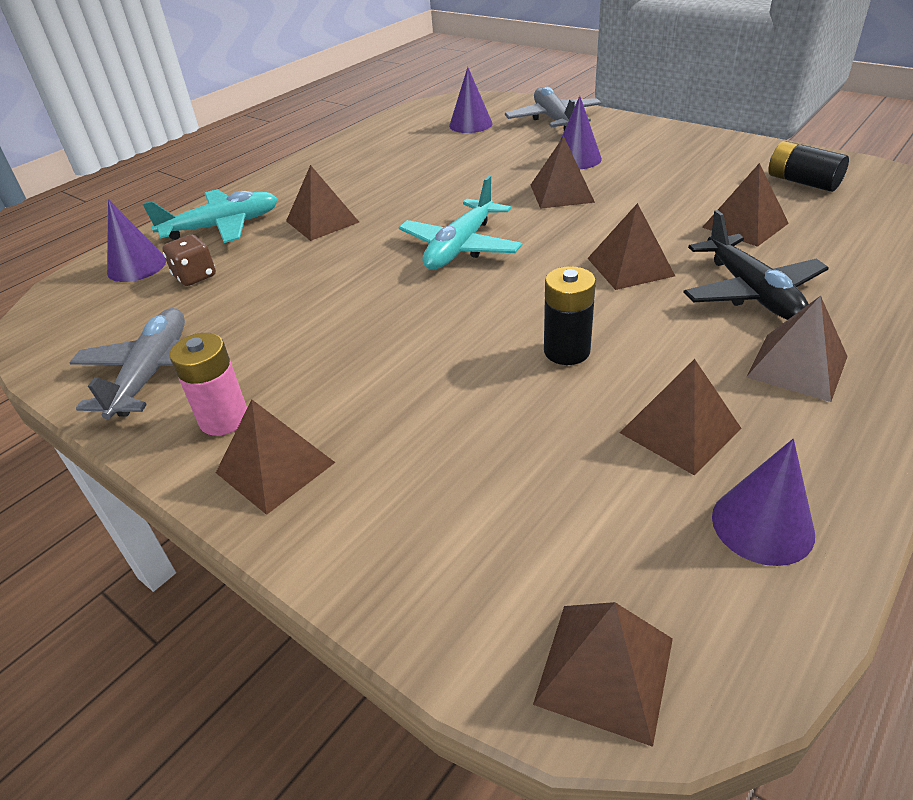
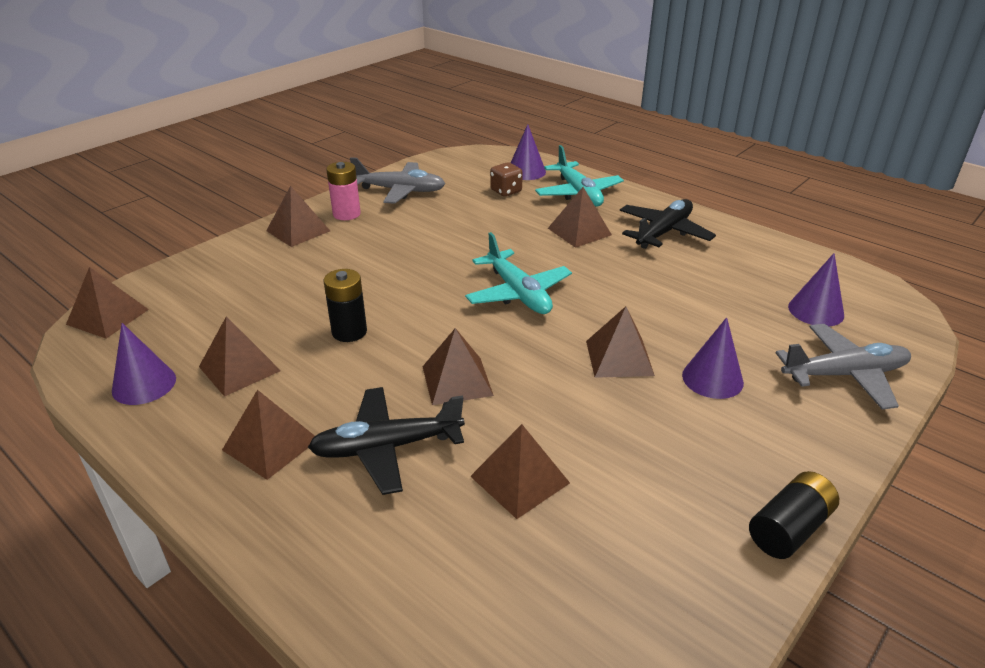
camera: 90 degrees right, 5 degrees down
turquoise plane [399,176,522,270] -> turquoise plane turned 150 degrees counterclockwise [465,232,572,314]
black battery [768,141,849,192] -> black battery moved to [749,471,839,559]
none -> black plane [620,199,716,249]

